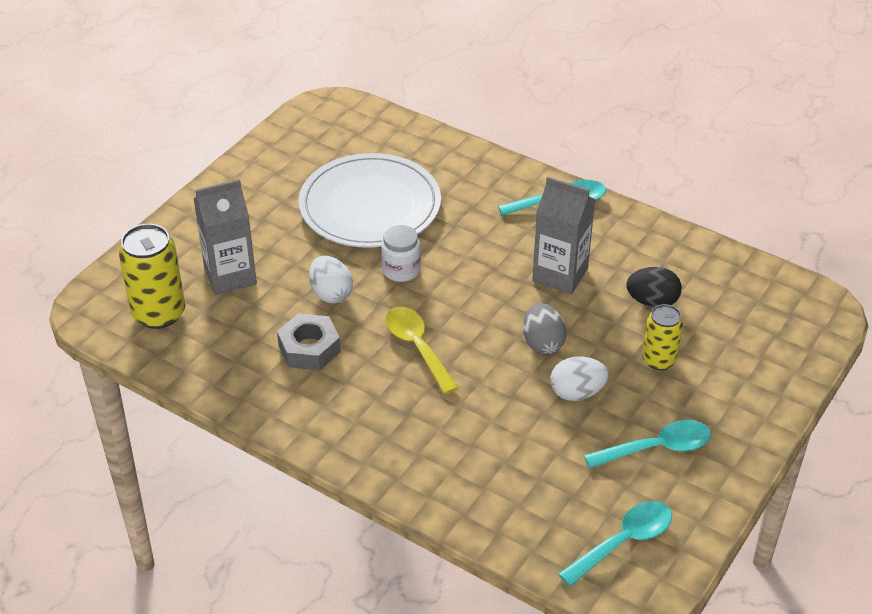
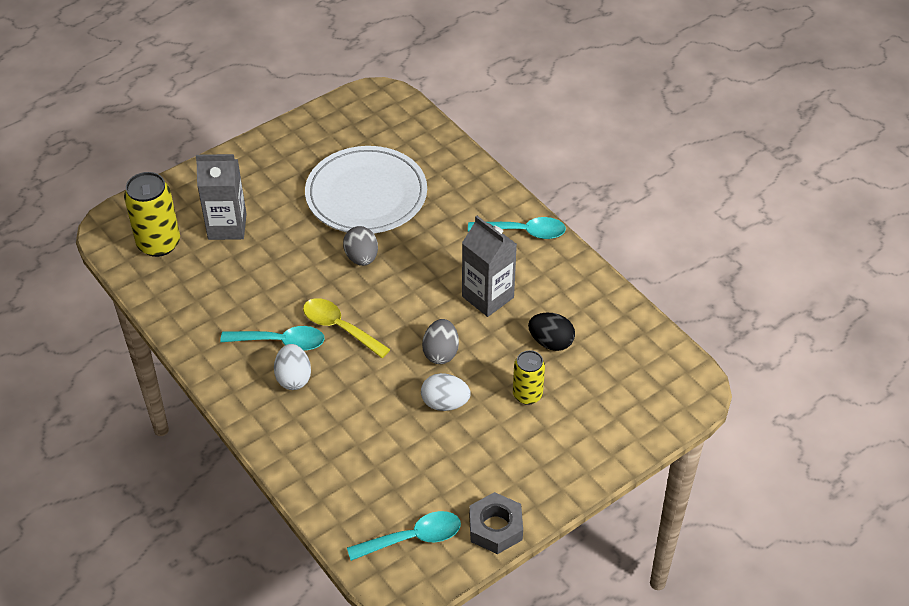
camera: 20 degrees right, 5 degrees up
grey nut [277,313,341,370] -> grey nut moved to [469,492,523,554]
white egg [309,256,353,303] -> white egg moved to [274,344,311,390]
white jar [381,225,421,282] -> grey egg [343,226,378,266]
yellow spoon [385,306,458,394] -> yellow spoon turned 45 degrees counterclockwise [303,298,391,358]
turquoise spoon [584,420,711,468] -> turquoise spoon moved to [220,326,325,351]

